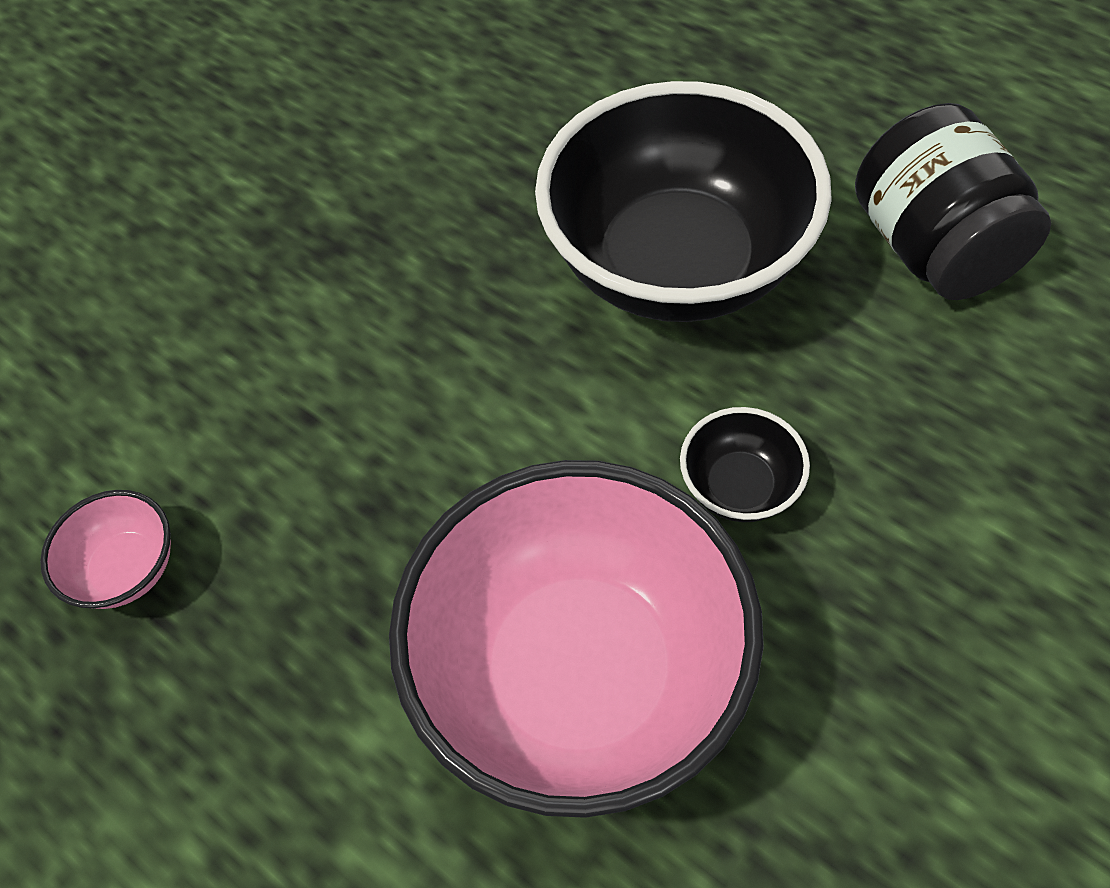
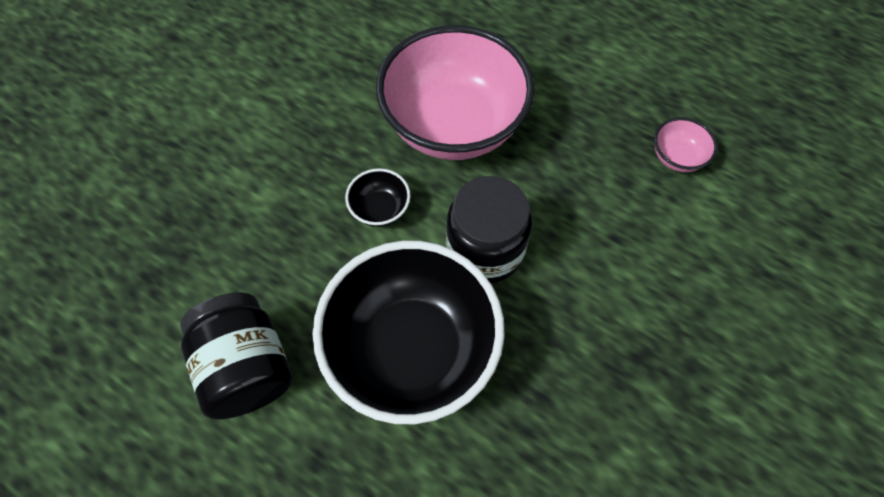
camera: 170 degrees right, 5 degrees up
none -> black jar [446,176,532,283]

